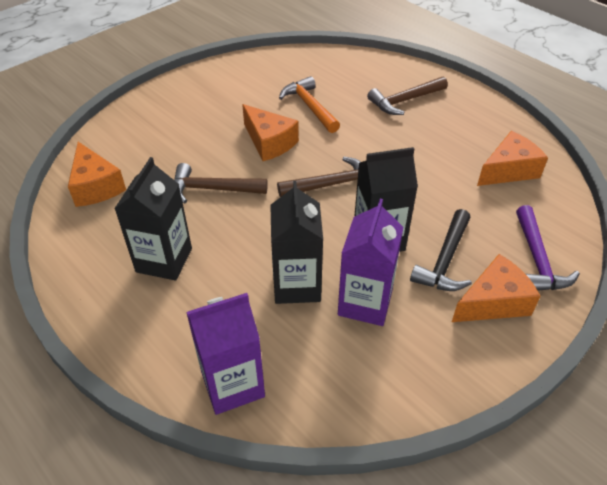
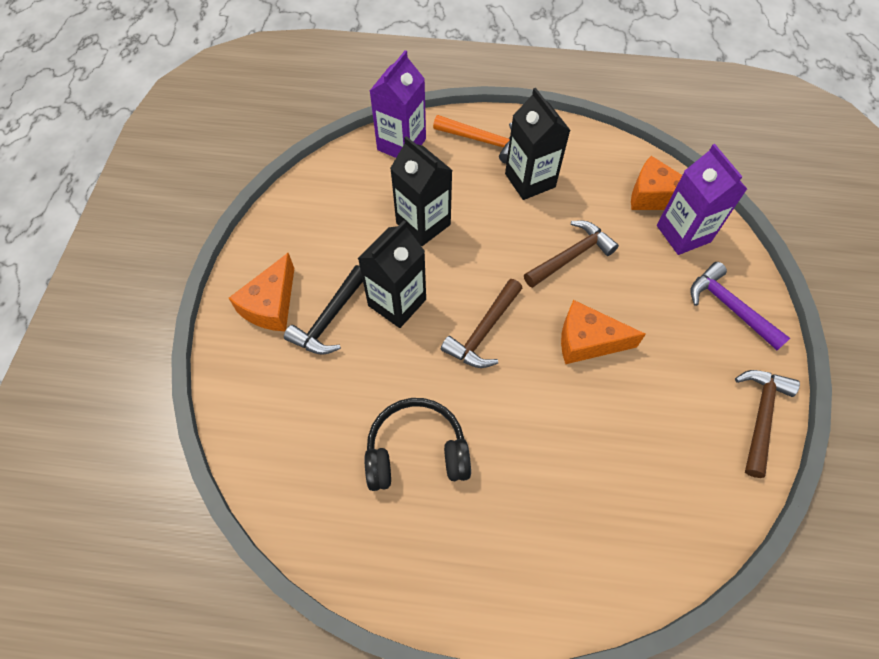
camera: 140 degrees right, 15 degrees up
orange hammer [279,76,340,133] -> orange hammer moved to [433,115,512,164]
purple carton [338,199,404,326] -> purple carton moved to [657,144,747,255]
brown hammer [367,76,448,115] -> brown hammer moved to [735,370,800,478]
black hammer [410,209,472,291] -> black hammer turned 135 degrees counterclockwise [284,265,363,355]
orange cheese [477,131,548,186] -> none
purple hammer [516,205,580,291] -> purple hammer moved to [691,262,790,350]
none -> black headphones [364,398,471,491]

